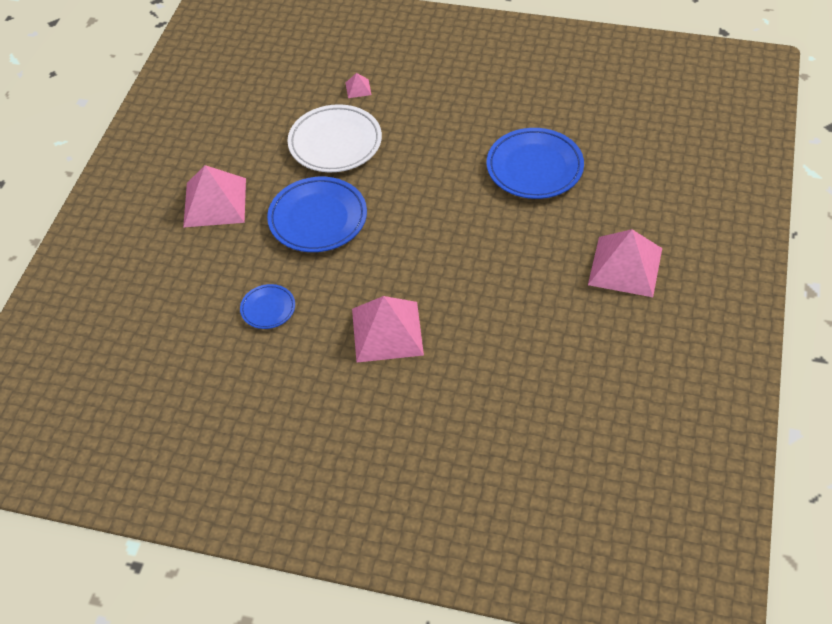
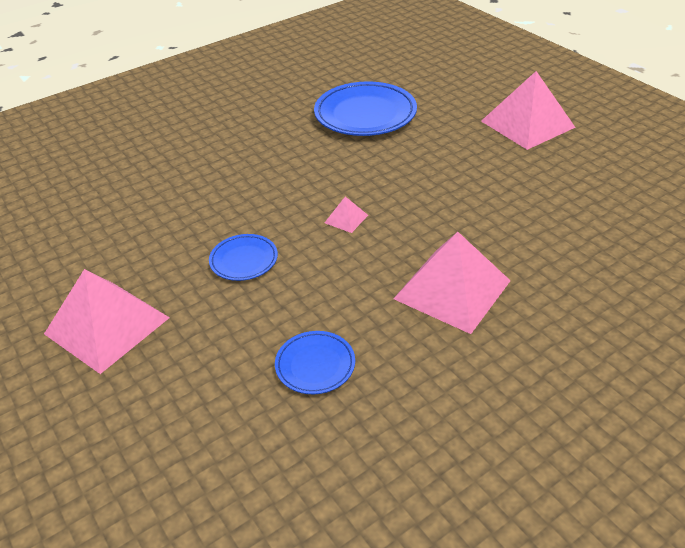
camera: 50 degrees left, 10 degrees down
blue plate [267,177,367,252] -> blue plate [209,234,278,281], size x0.52
white plate [288,104,382,172] -> none
pink pyramid [345,73,371,98] -> pink pyramid moved to [325,196,368,233]

